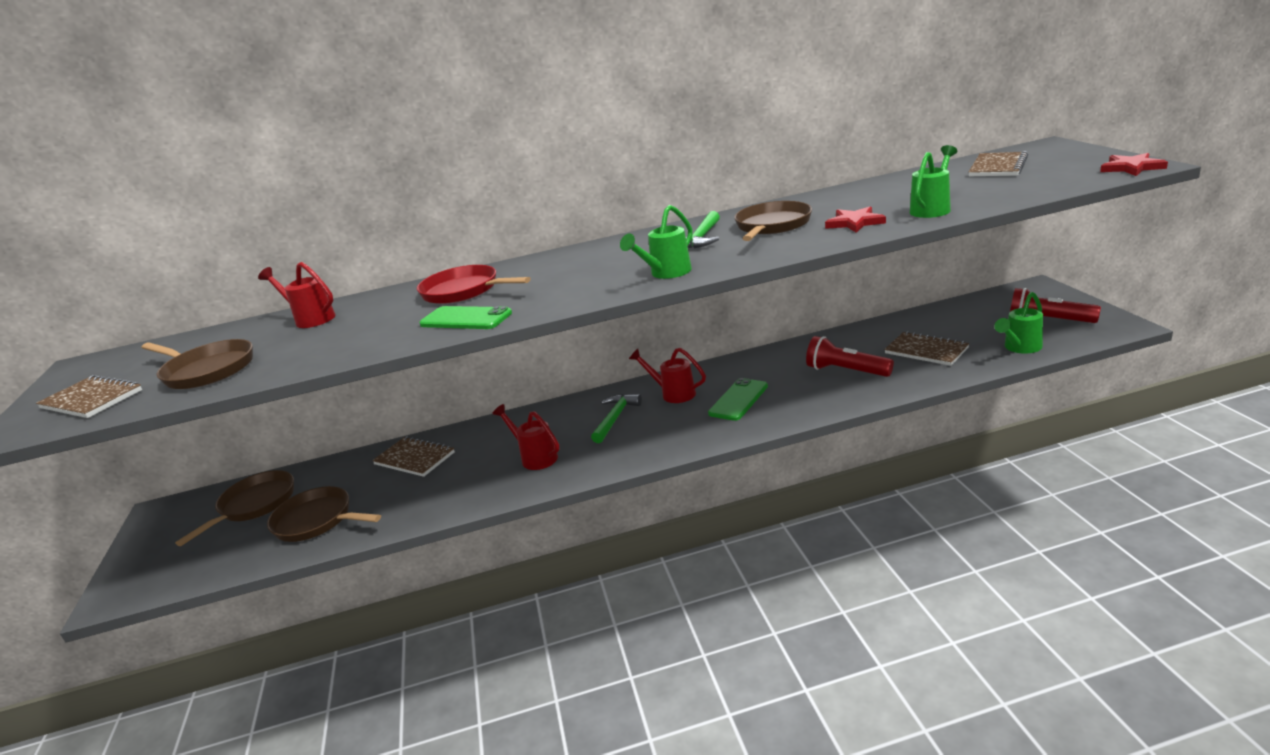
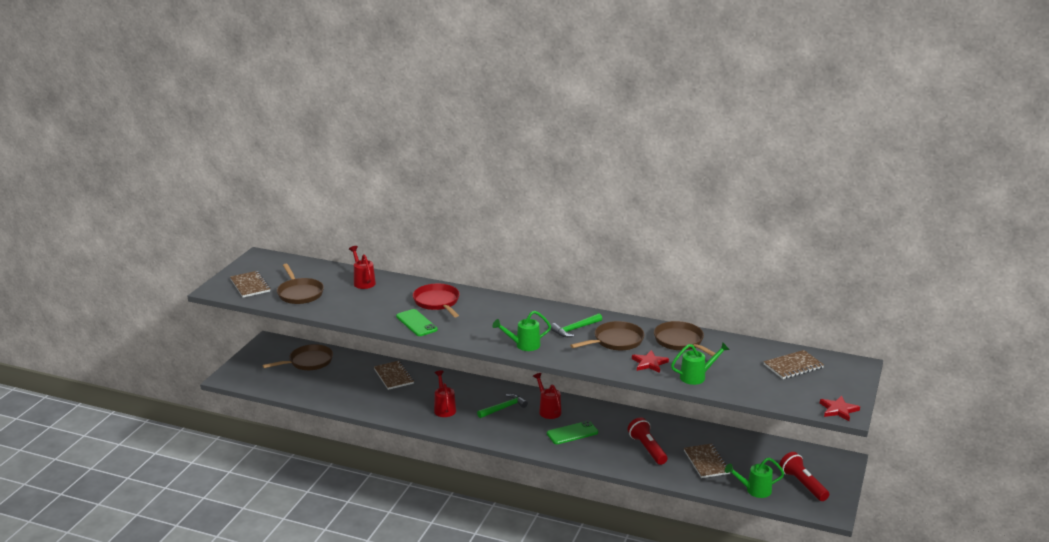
camera: 30 degrees right, 0 degrees up
brown pan [267,486,381,542] -> brown pan moved to [654,321,716,357]

